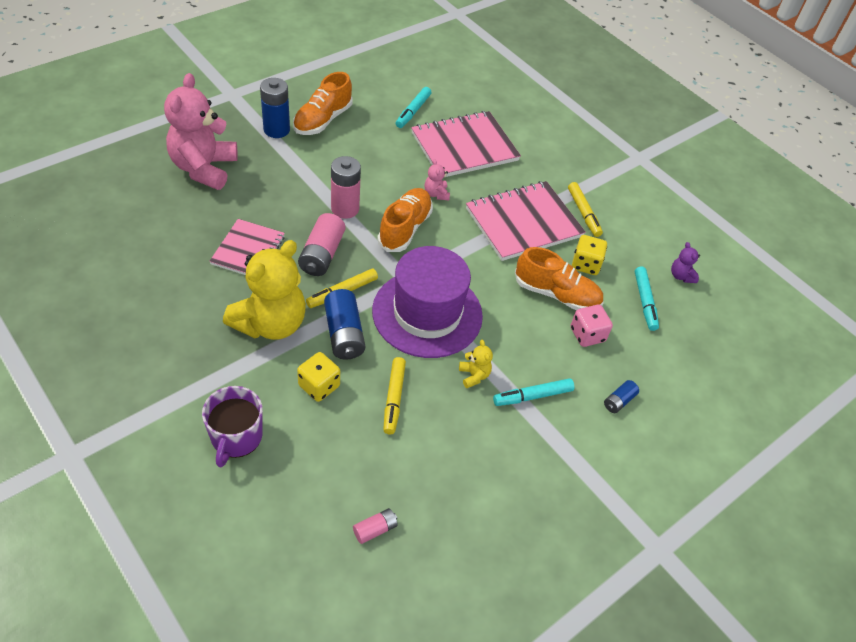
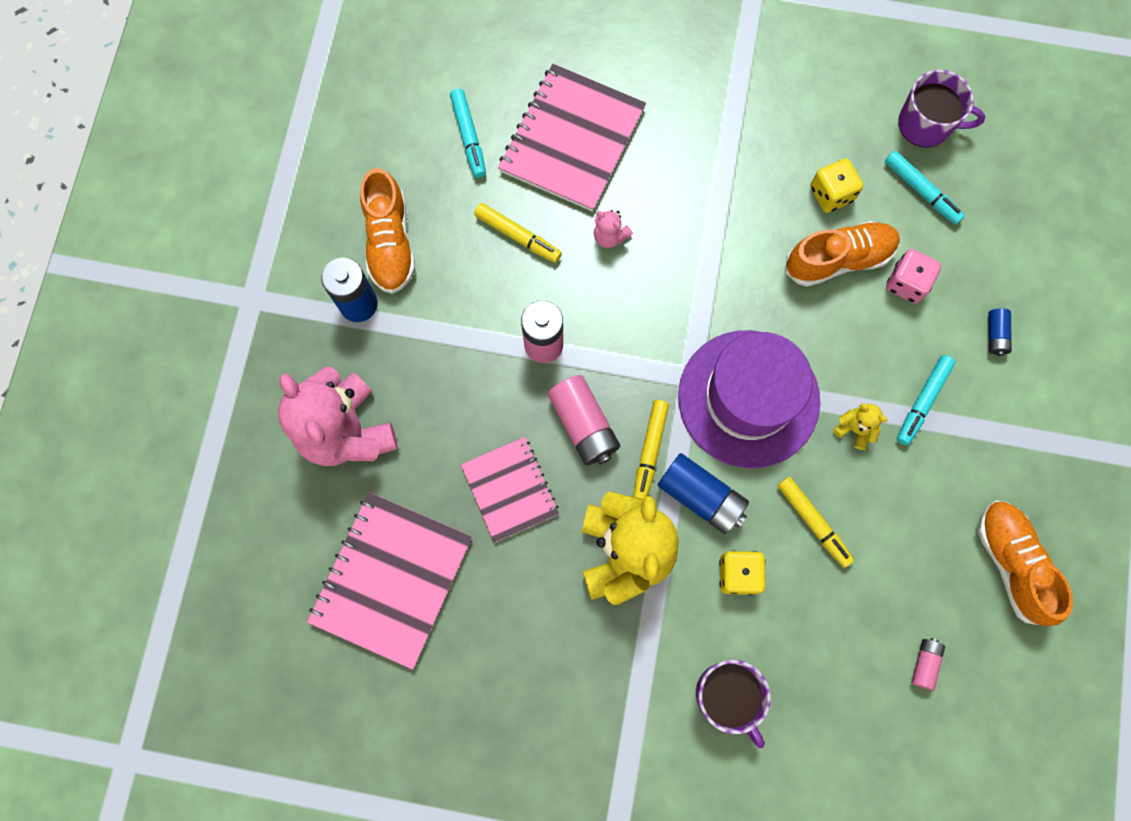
camera: 35 degrees left, 25 degrees up
orange shoe [377,188,433,252] -> orange shoe moved to [978,501,1073,626]
pink notebook [466,181,586,261] -> pink notebook moved to [307,492,472,670]
yellow marker [568,182,603,237] -> yellow marker moved to [474,203,562,263]
purple teddy bear [671,242,700,283] -> purple mug [898,70,985,148]

